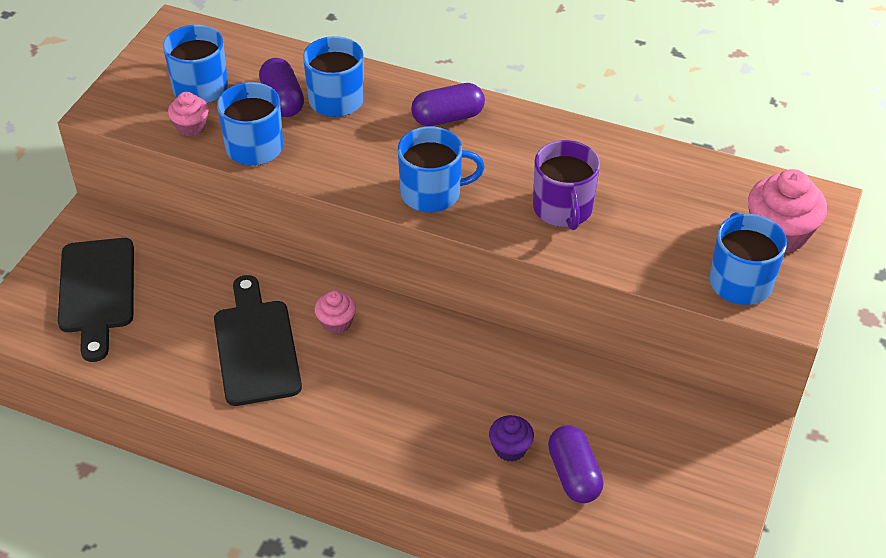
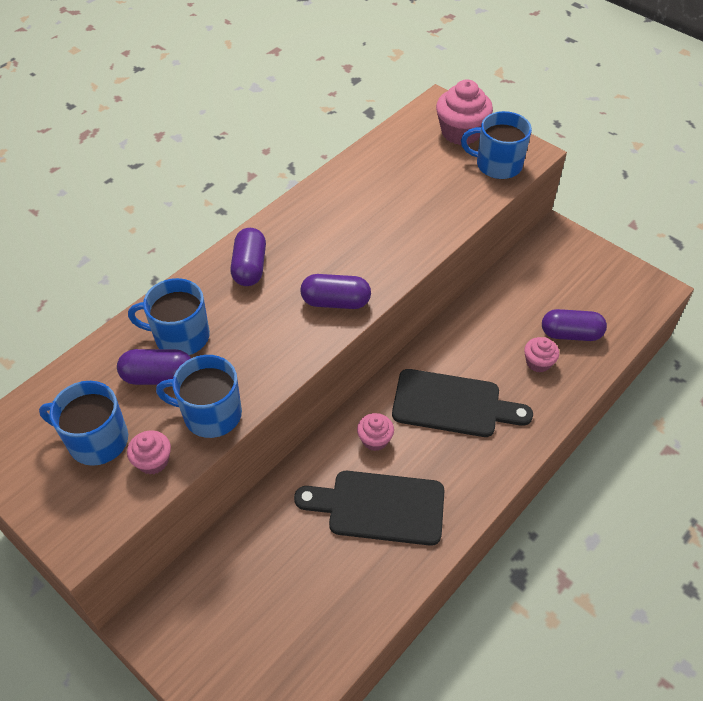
camera: 70 degrees left, 5 degrees up
black cutting board [58,238,134,362] -> black cutting board moved to [392,369,533,437]
blue mug [398,126,485,212] -> purple capsule [300,274,371,309]
purple cupcake [489,415,534,462] -> pink cupcake [524,337,559,372]
purple mug [533,140,600,230] -> none

